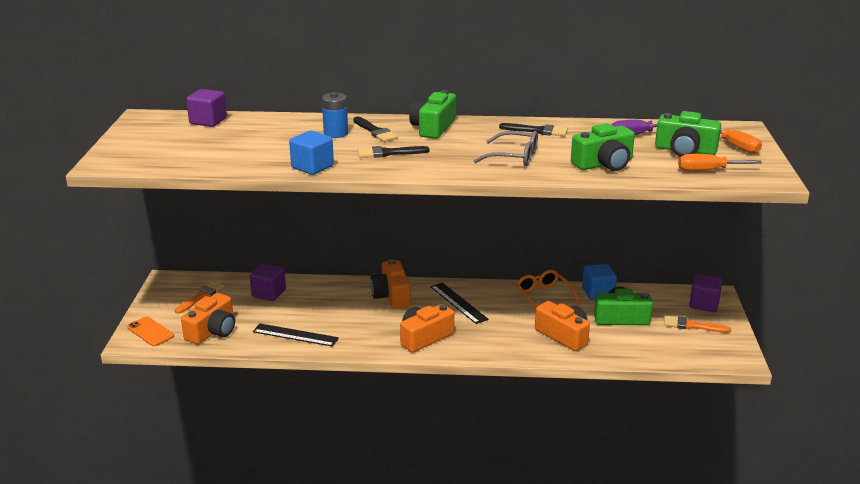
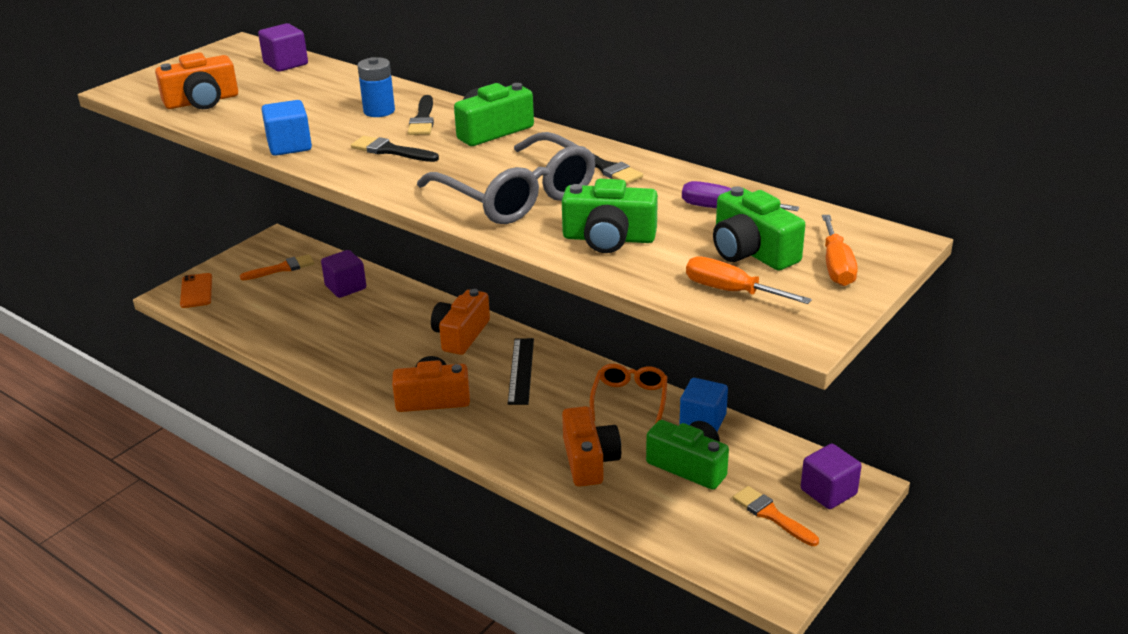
camera: 35 degrees right, 5 degrees up
orange camera [181,293,235,344] -> orange camera moved to [155,53,238,109]
black ruler [253,323,339,347] -> none
grey glasses [474,131,538,166] -> grey glasses [417,132,595,224], size x1.69

